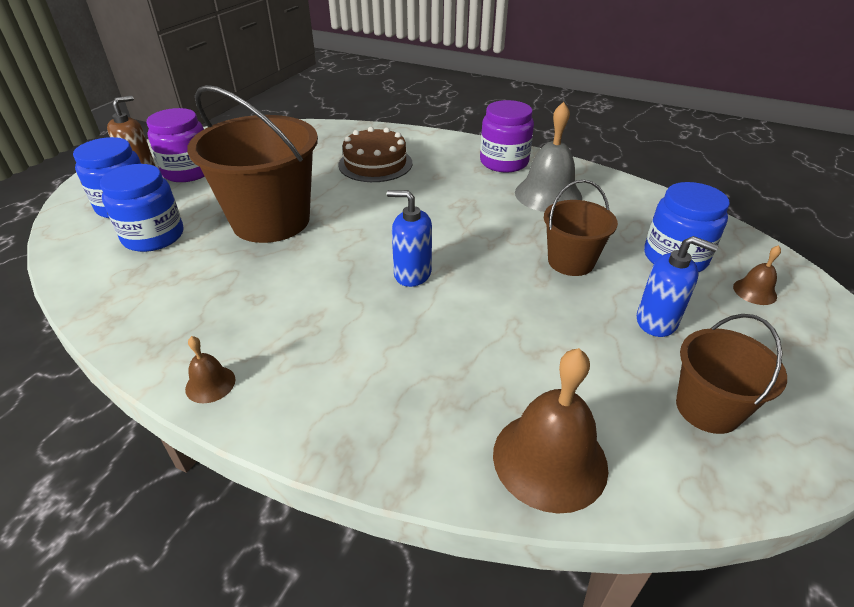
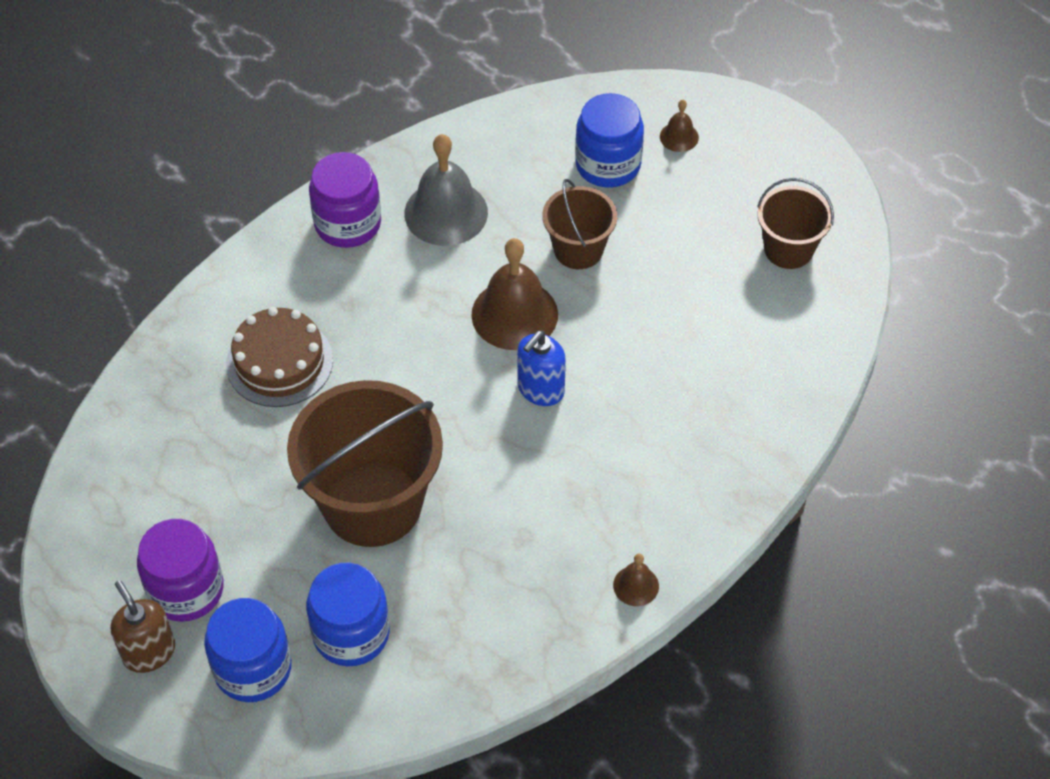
camera: 70 degrees left, 15 degrees up
brown bell [493,348,608,513] -> brown bell moved to [471,238,558,350]
blue soap dispenser [637,236,718,337] -> none

